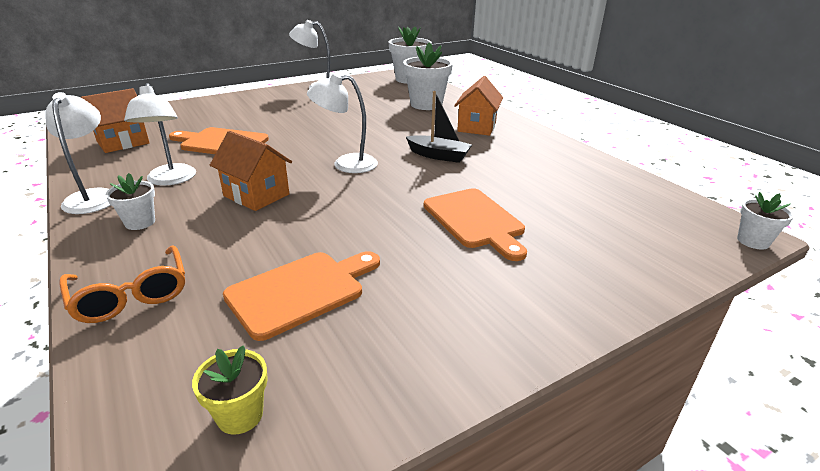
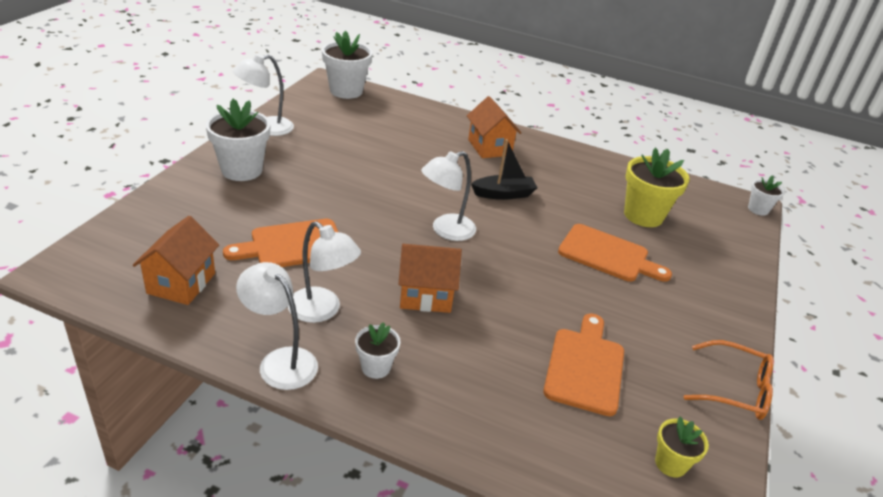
camera: 40 degrees left, 5 degrees up
orange glasses [60,245,185,323] -> orange glasses moved to [684,340,774,420]
white flower pot [403,42,453,110] -> white flower pot moved to [206,99,271,181]
none -> yellow flower pot [624,148,689,227]

